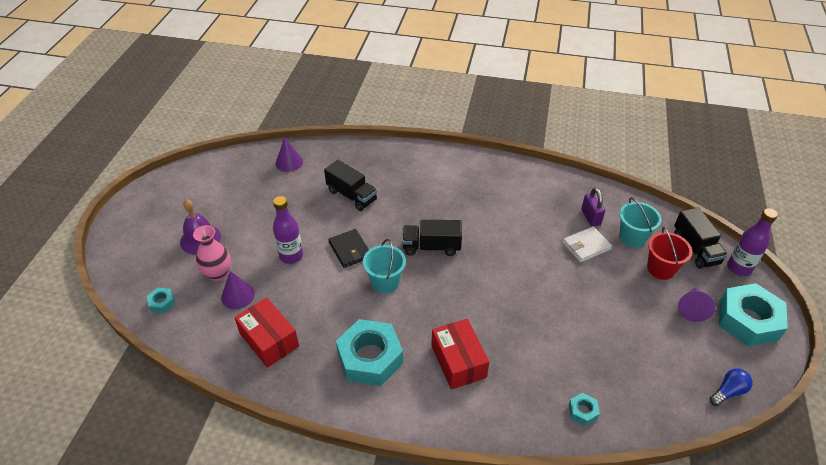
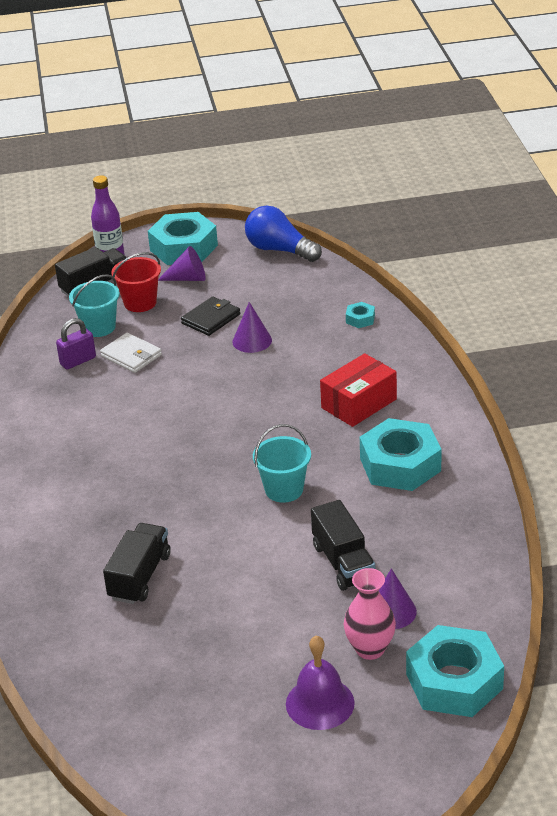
camera: 110 degrees left, 10 degrees down
turquoise nut [147,288,175,313] -> turquoise nut [406,625,504,717], size x2.33
red box [234,298,299,368] -> none
purple bottle [273,196,303,264] -> none
purple cone [276,137,303,172] -> purple cone moved to [232,302,272,353]
black wallet [328,229,369,268] -> black wallet moved to [181,296,240,336]
black truck [402,220,462,256] -> black truck moved to [311,500,375,591]
blue light bulb [710,369,753,406] -> blue light bulb [245,206,322,262], size x1.77

